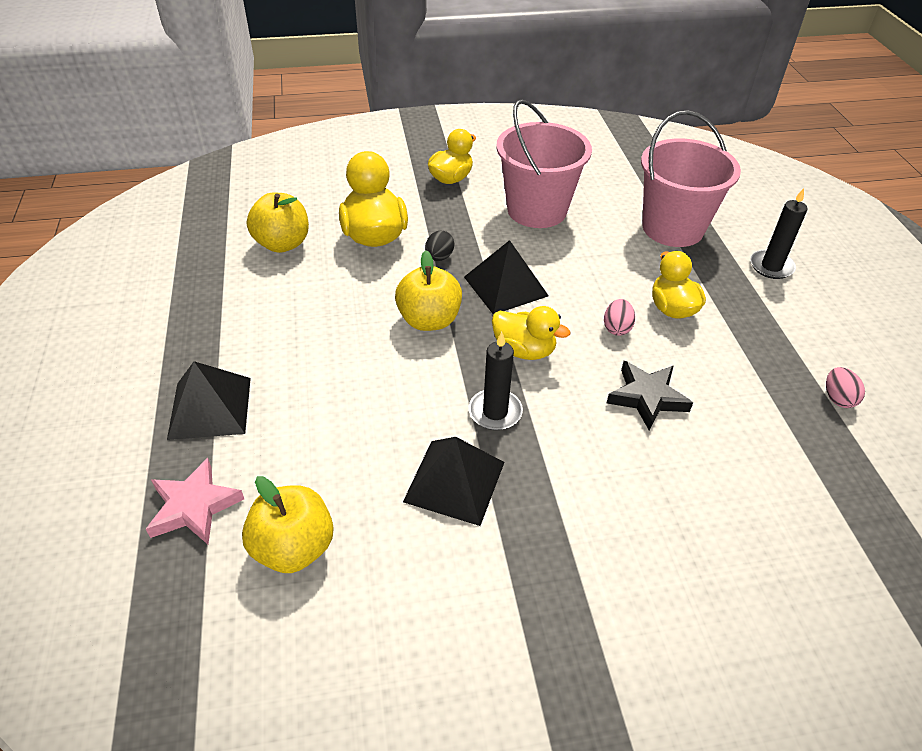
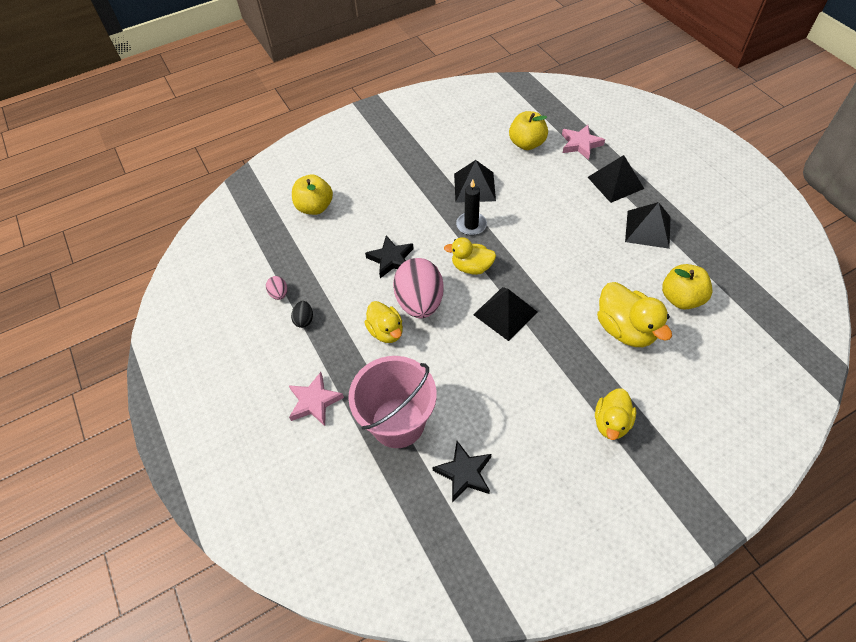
camera: 165 degrees right, 10 degrees up
yellow apple [395,251,462,331] -> yellow apple moved to [292,174,333,215]
black egg [425,231,455,261] -> black egg moved to [291,301,313,328]
pink bucket [496,100,592,228] -> none
pink egg [604,299,635,336] -> pink egg [393,258,444,318], size x2.36
black candle [750,188,807,279] -> pink star [288,372,344,426]
none -> black star [432,441,491,502]
none -> black pyramid [625,202,671,249]

